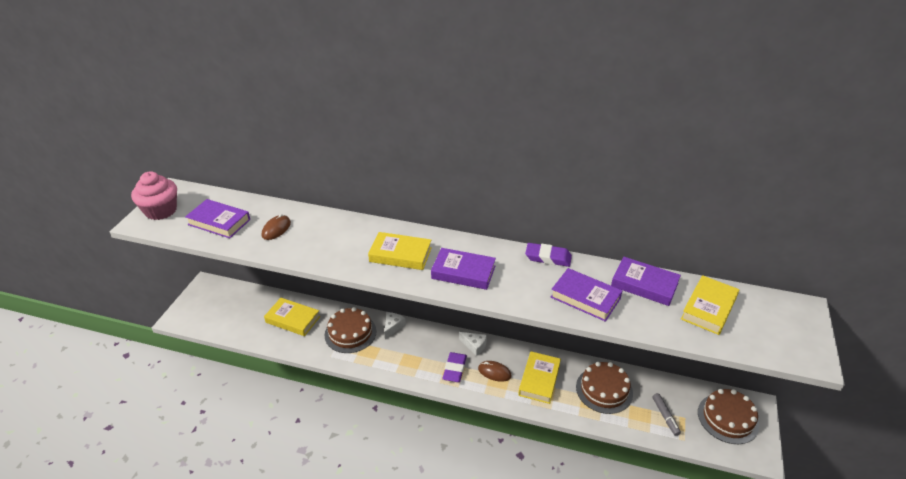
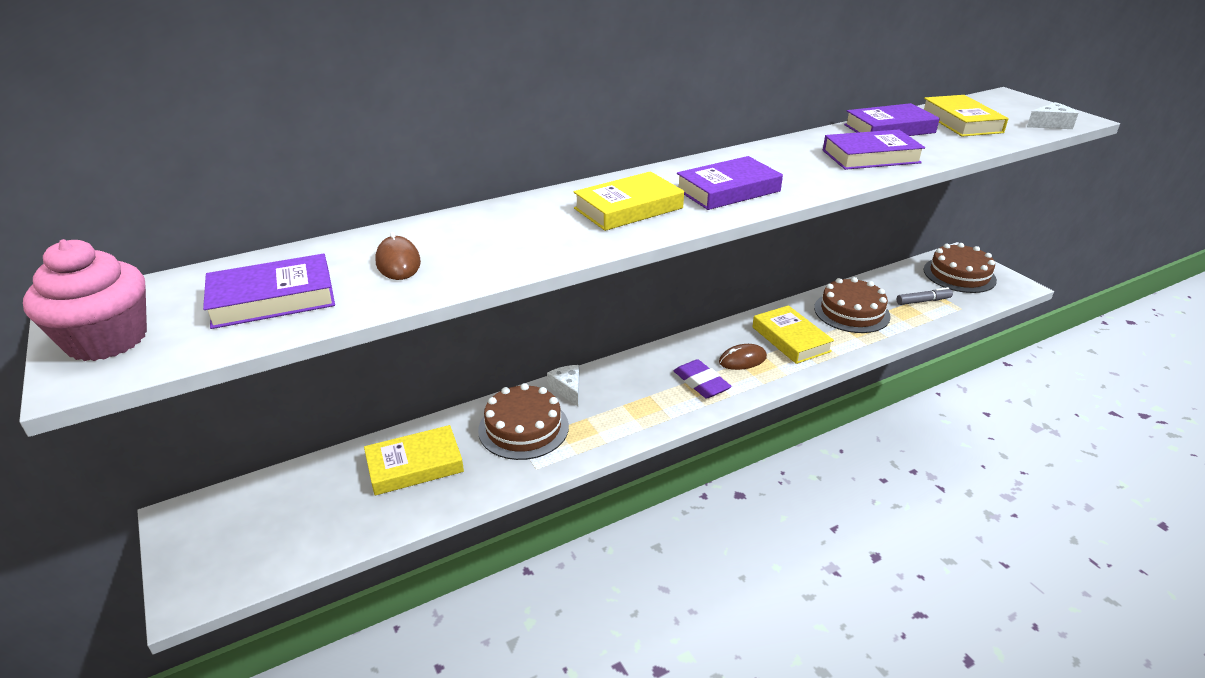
camera: 45 degrees left, 5 degrees down
white cheese [459,332,487,356] -> white cheese moved to [1027,102,1078,129]
purple eraser [525,243,572,267] -> none
grey marker [652,393,681,436] -> grey marker turned 45 degrees counterclockwise [897,287,953,305]

